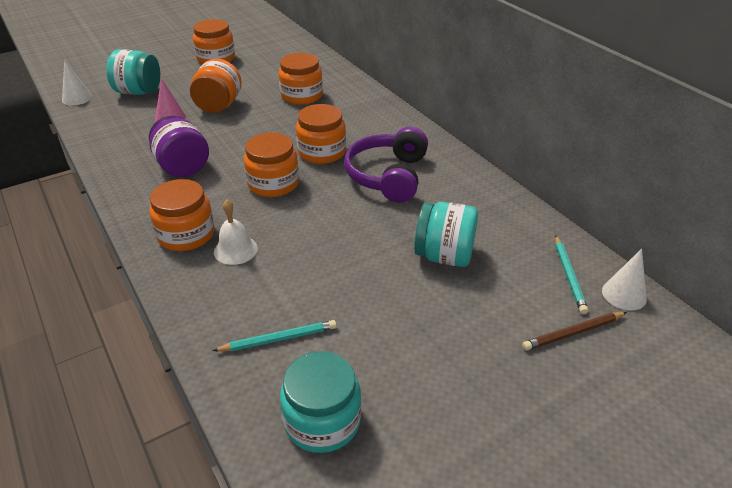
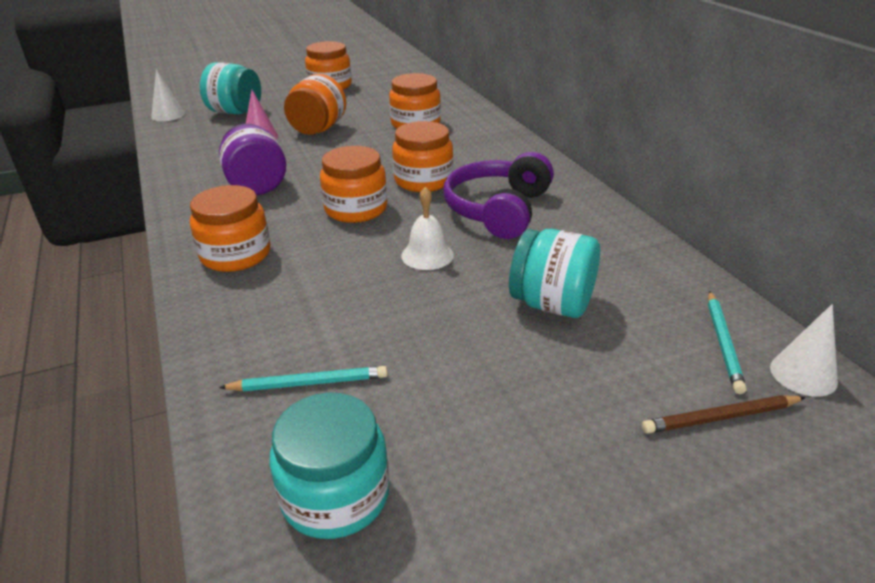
camera: 10 degrees right, 5 degrees down
white bell [214,200,258,265] -> white bell moved to [401,187,454,270]

